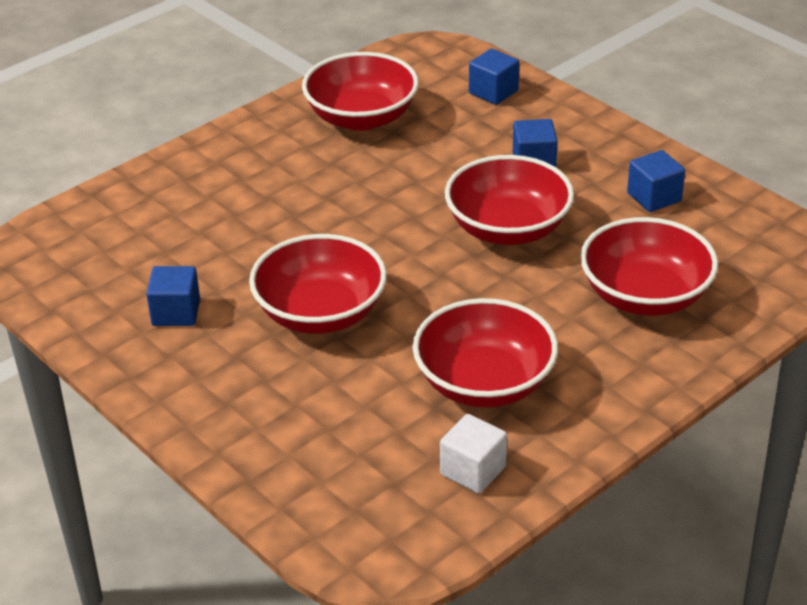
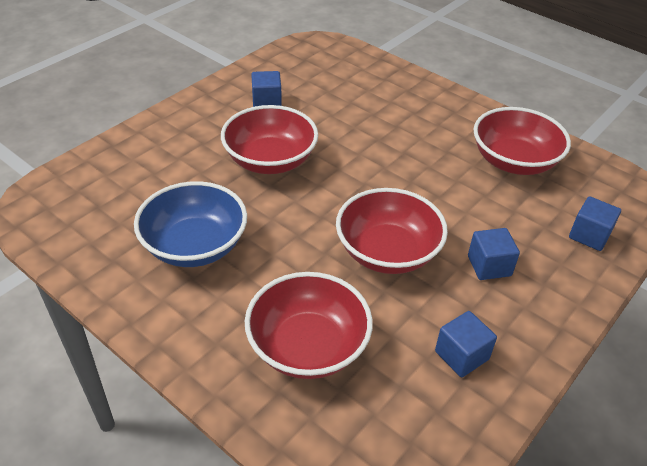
camera: 80 degrees right, 5 degrees up
red bowl [413,298,558,408] -> blue bowl [134,181,247,267]
white cube [440,414,507,494] -> none

